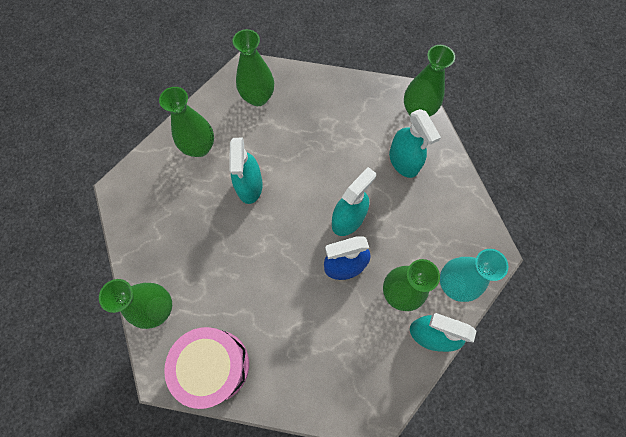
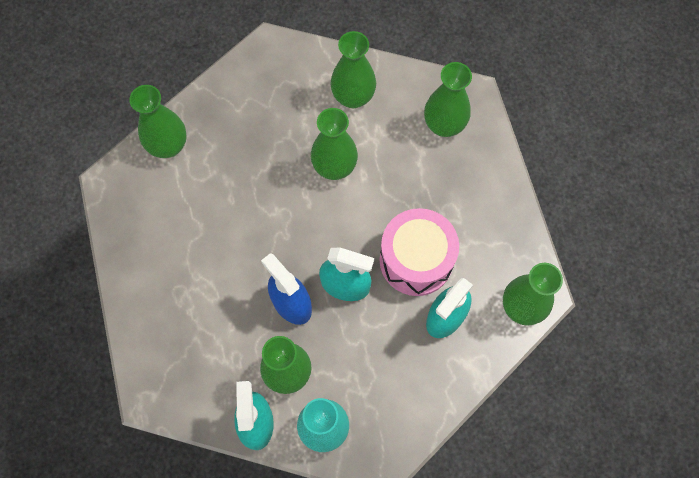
camera: 65 degrees right, 0 degrees up
pink drum [164,327,249,409] -> pink drum moved to [380,208,459,296]
turquoise spray bottle [229,138,263,204] -> green vase [311,108,358,180]

